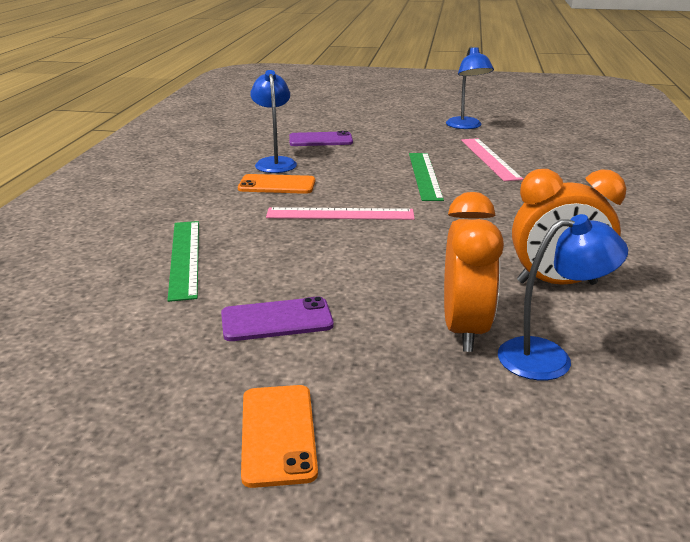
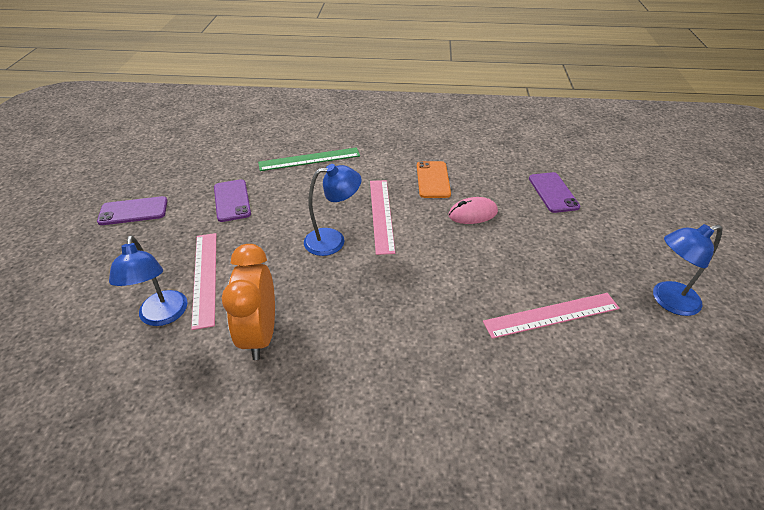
camera: 85 degrees right, 15 degrees up
orange phone [241,385,318,488] -> purple phone [97,196,167,225]
blue lamp [250,70,297,173] -> blue lamp moved to [304,164,362,256]
green ruler [409,153,444,201] -> none
orange clock [444,192,504,352] -> pink ruler [191,233,216,330]
none -> pink mouse [448,197,498,224]

